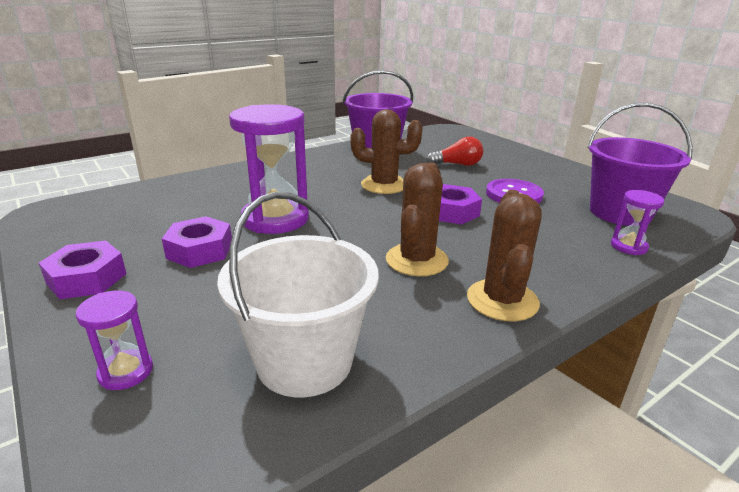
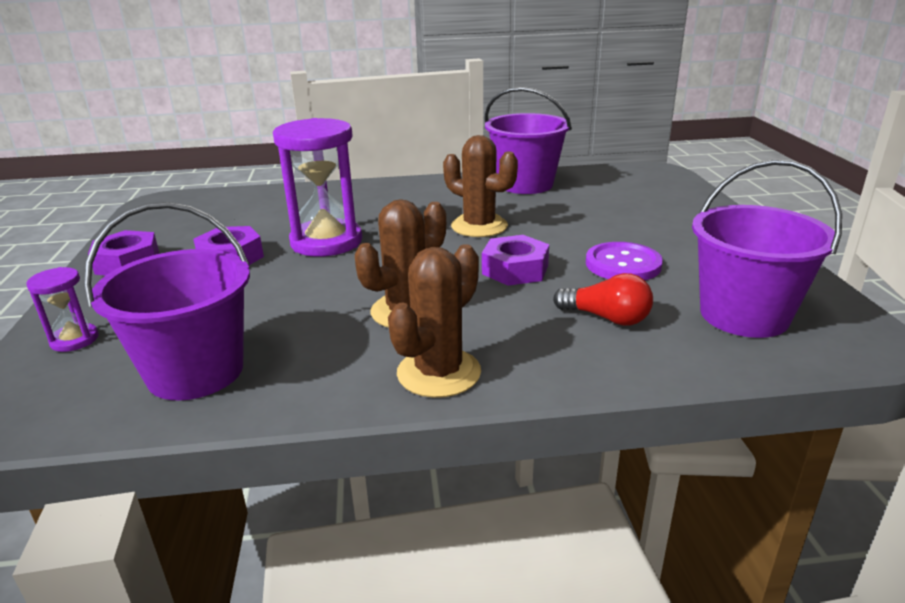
camera: 30 degrees right, 0 degrees up
white bucket [217,192,379,397] -> purple bucket [84,202,250,401]
red light bulb [426,136,483,166] -> red light bulb moved to [553,273,653,326]
purple hourglass [611,190,664,255] -> none

